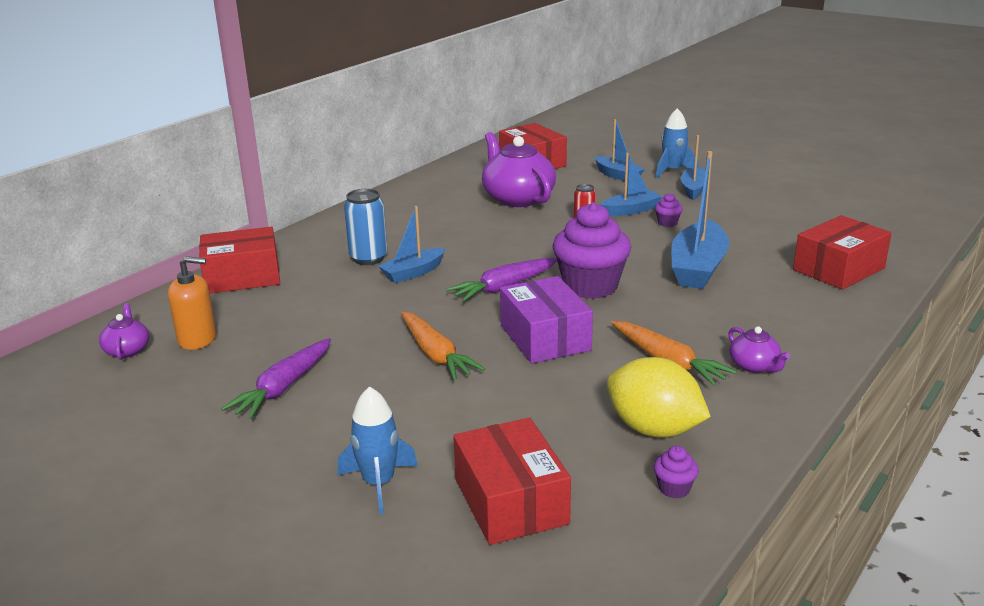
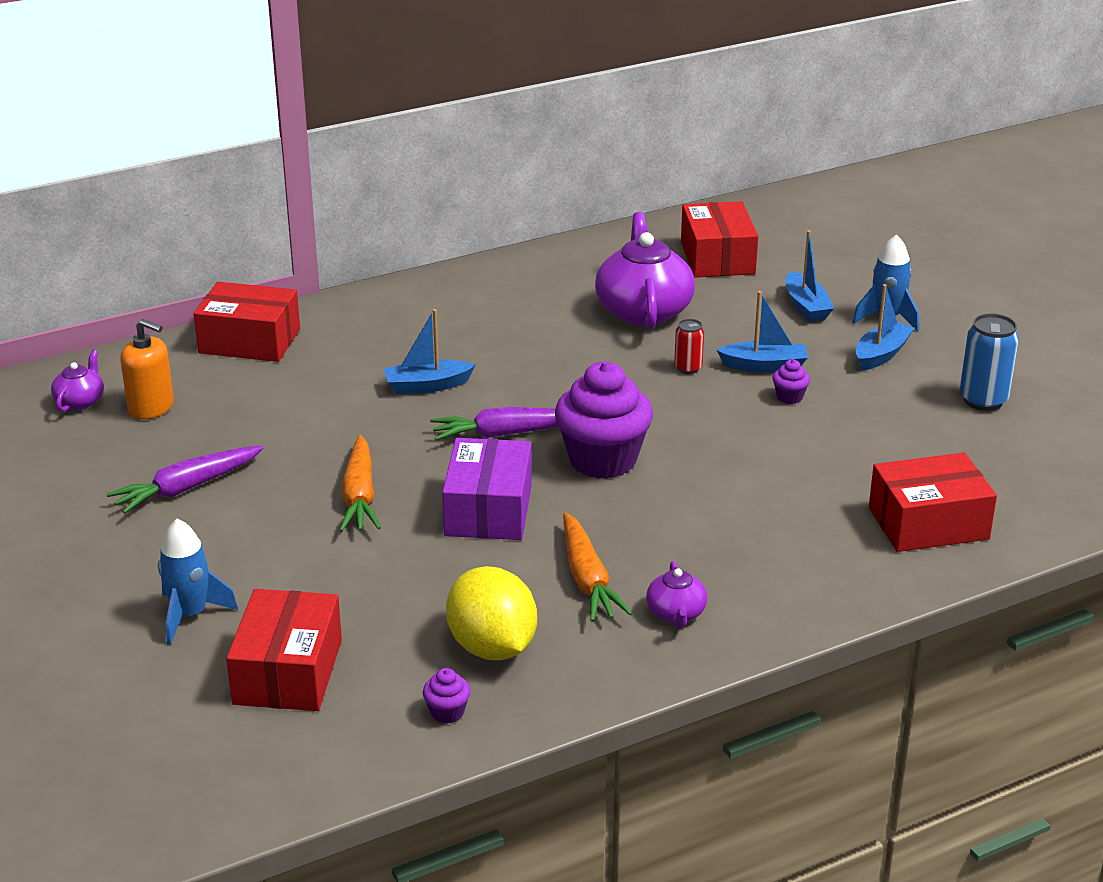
camera: 25 degrees right, 5 degrees up
blue can [344,189,387,265] -> blue can moved to [960,313,1019,411]
blue boat [671,151,729,289] -> none

